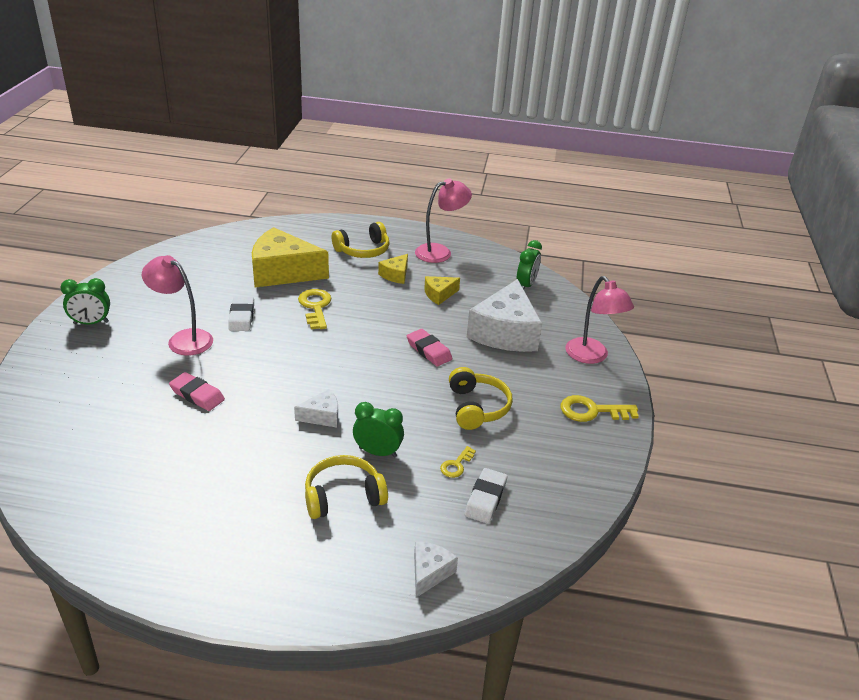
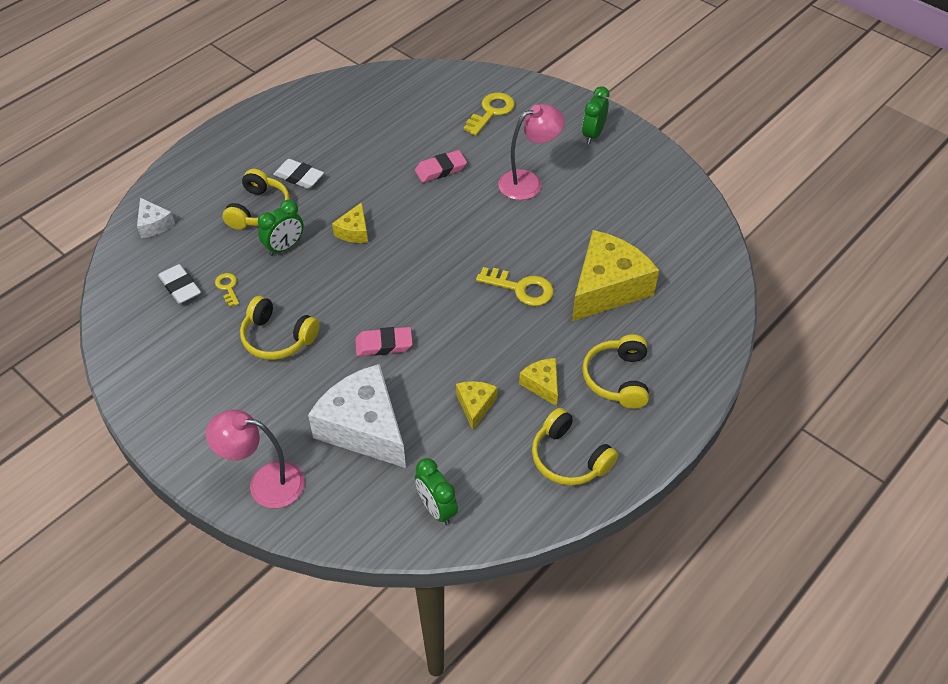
camera: 125 degrees right, 15 degrees up
white eraser [228,296,254,331] -> white eraser moved to [273,159,324,189]
white cheese [294,389,338,427] -> yellow cheese [332,202,368,243]
pink lamp [415,178,472,263] -> yellow headphones [532,408,618,485]
yellow key [561,395,639,422] -> yellow key moved to [464,93,515,136]

